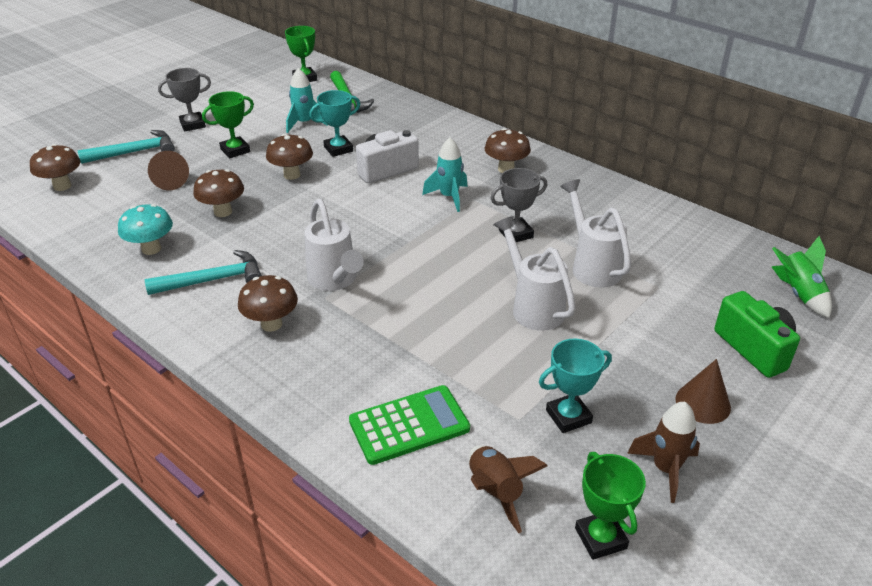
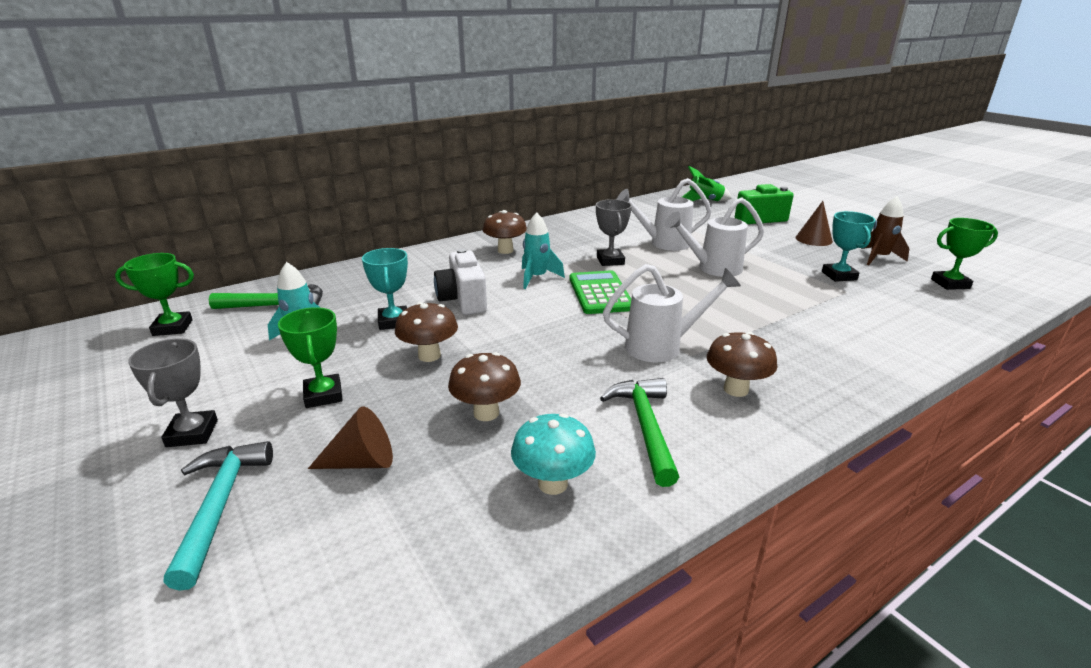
camera: 75 degrees left, 10 degrees down
brown mushroom [30,144,80,191] -> none
turquoise hammer [145,250,262,295] -> green hammer [600,378,679,487]
green calculator [349,385,470,465] -> green calculator moved to [570,270,631,314]
brown rocket [469,445,548,533] -> none

